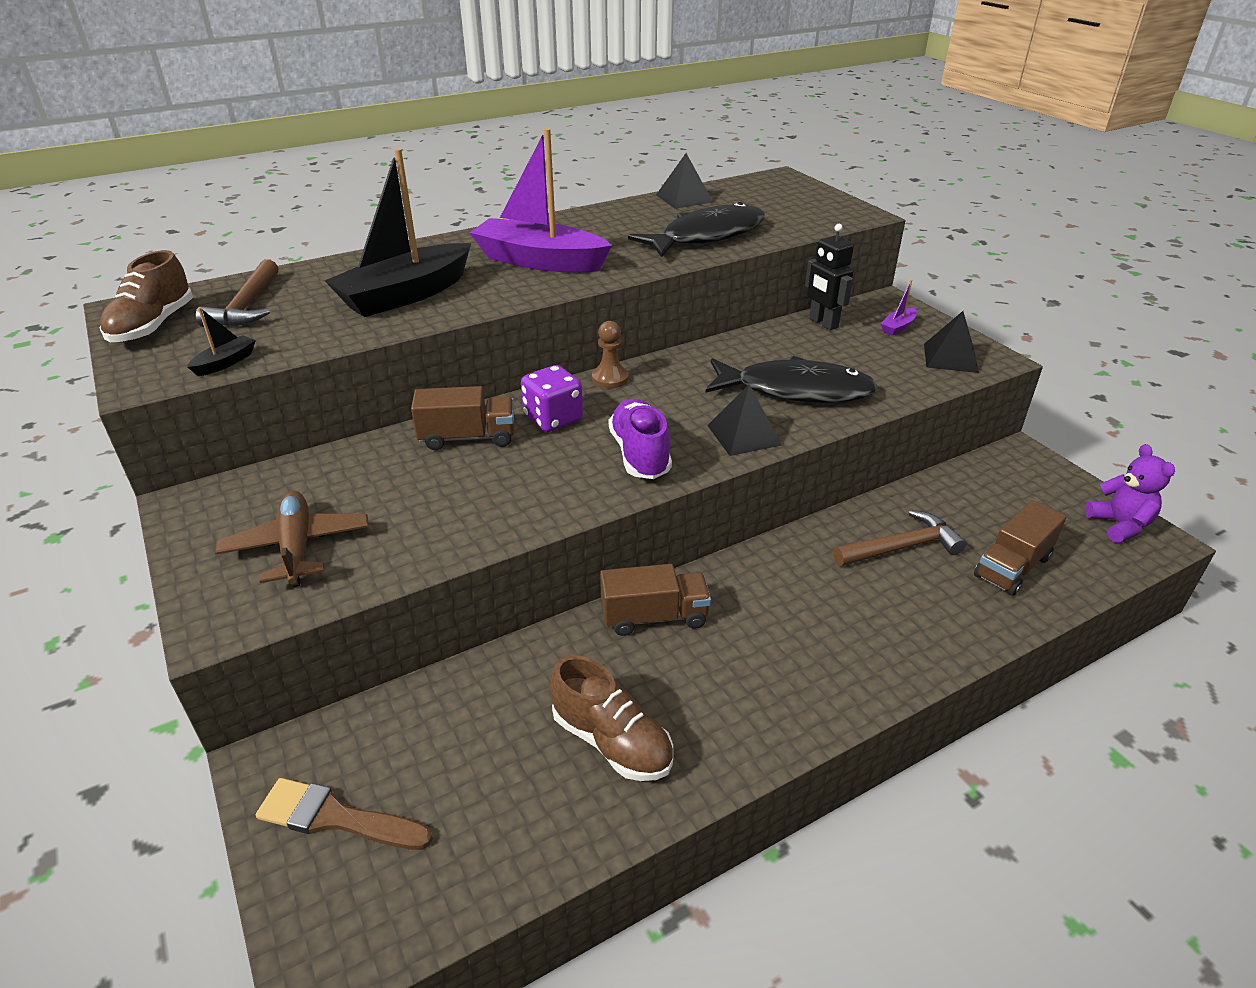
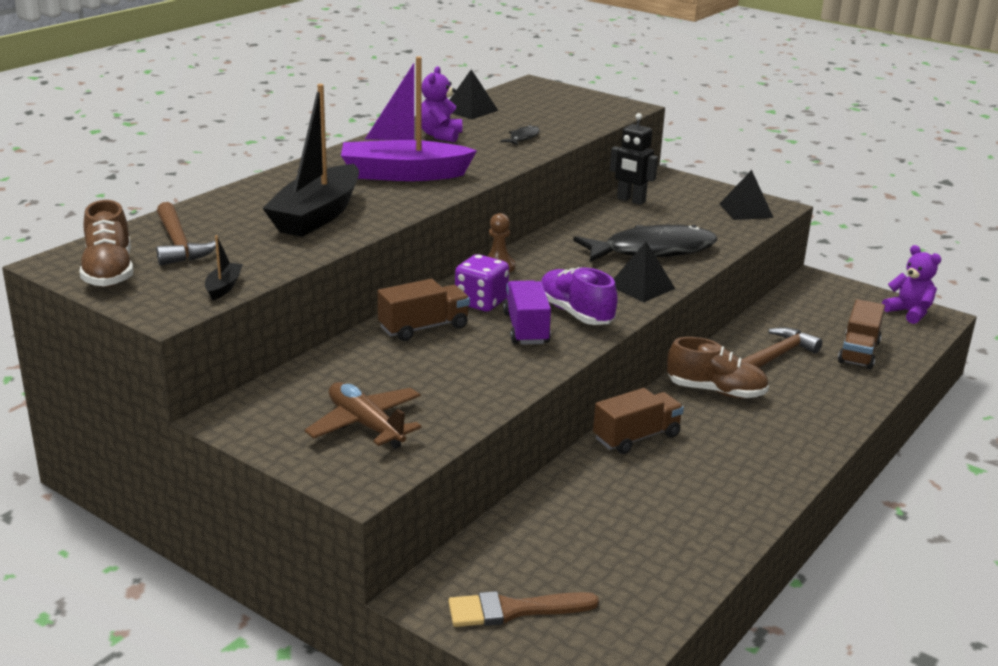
camera: 25 degrees left, 10 degrees down
brown shoe [550,655,673,781] -> brown shoe moved to [667,337,769,398]
black fish [628,202,765,257] -> black fish [500,125,540,146], size x0.41
purple boat [881,280,917,336] -> none
none -> purple teddy bear [422,66,462,142]
none -> purple truck [503,280,551,345]

